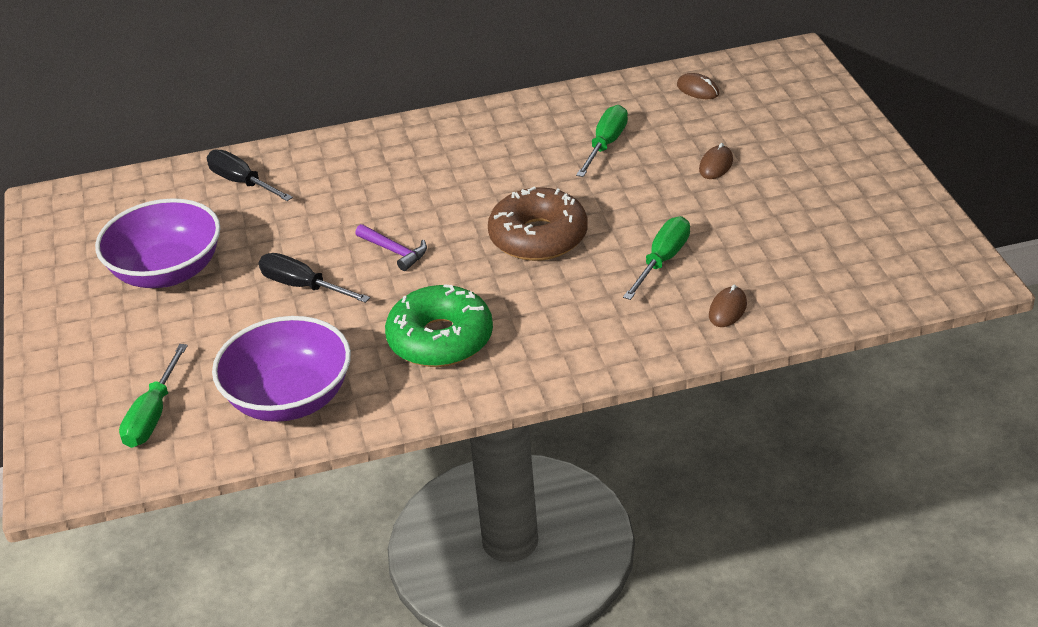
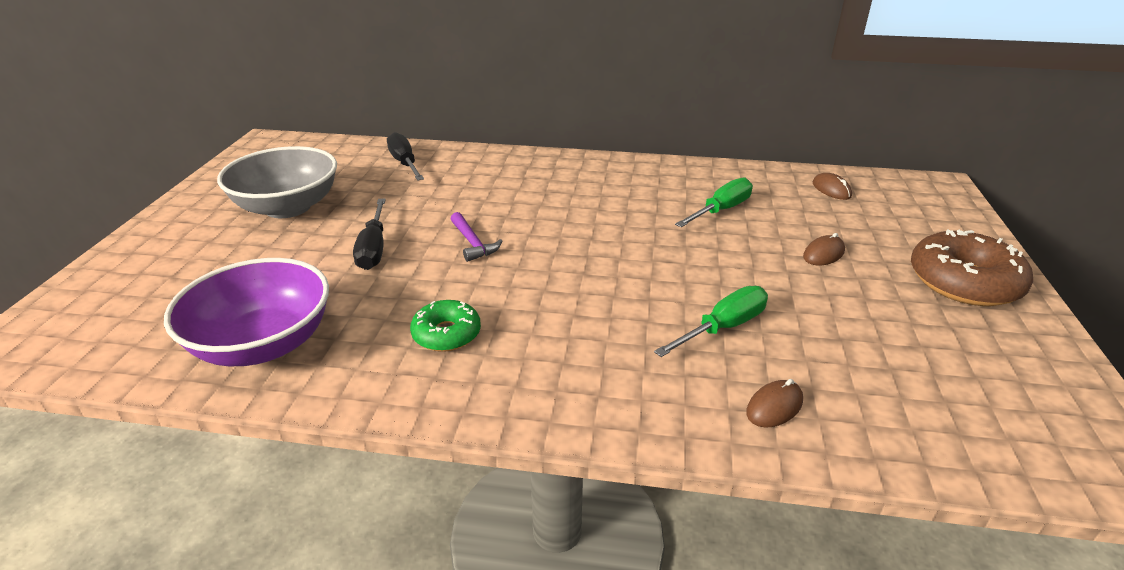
camera: 20 degrees right, 5 degrees down
purple bowl [95,198,220,288] -> grey bowl [217,146,337,218]
green screwdriver [119,344,188,448] -> none
black screwdriver [259,253,370,303] -> black screwdriver turned 150 degrees counterclockwise [353,199,386,270]
green donut [385,284,493,367] -> green donut [410,300,481,352], size x0.59
brown donut [488,187,588,261] -> brown donut moved to [911,229,1033,306]

